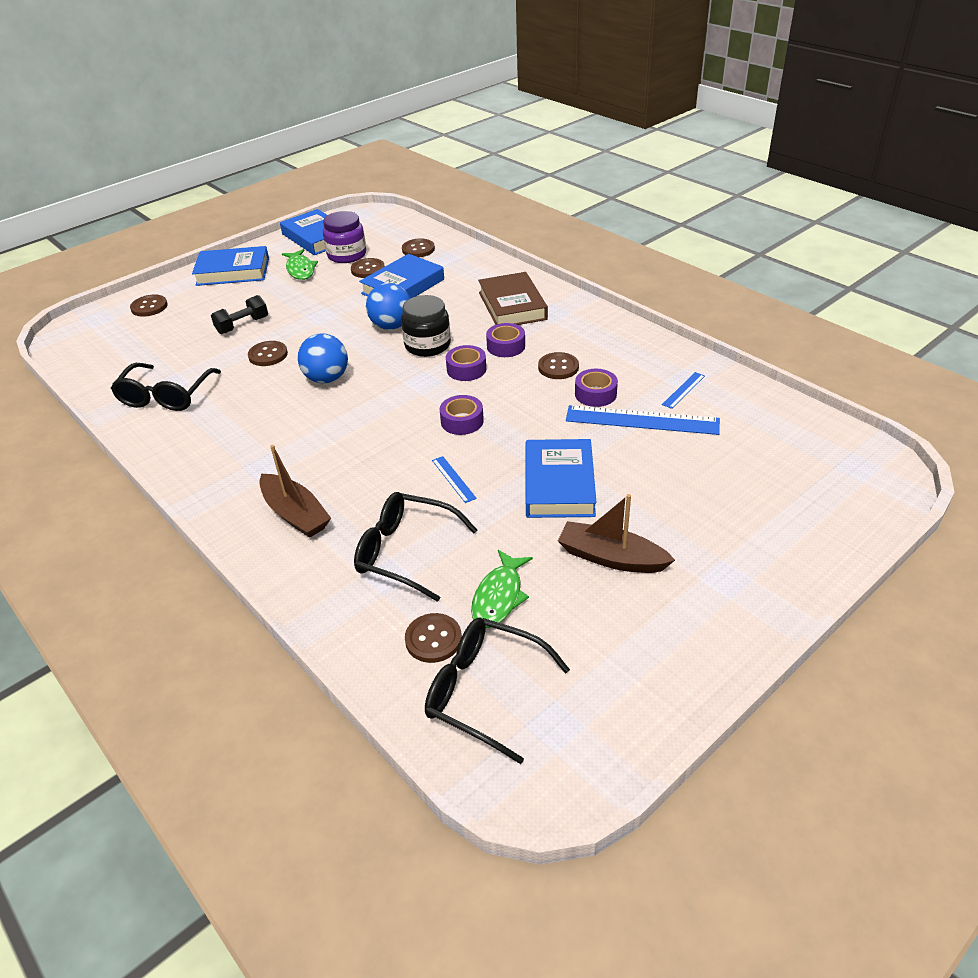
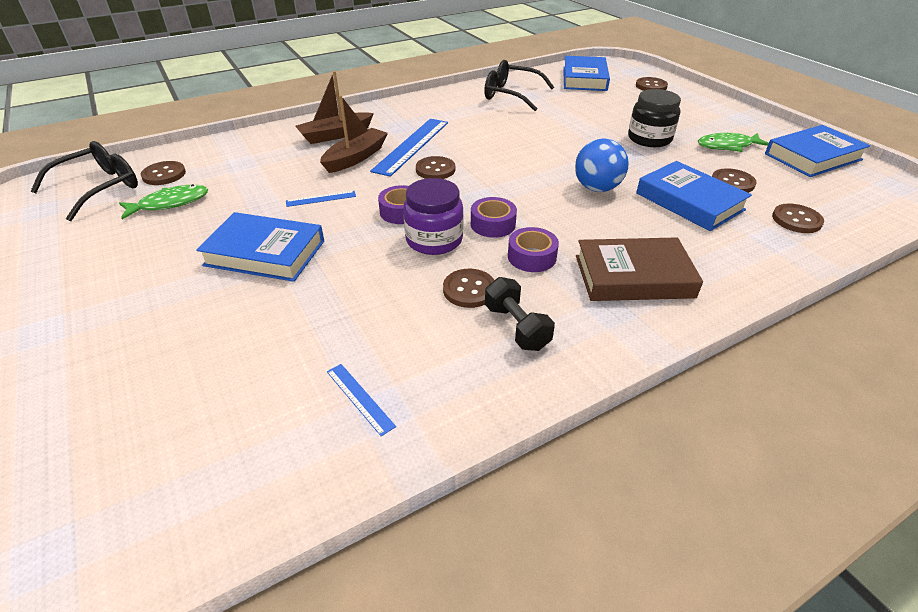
camera: 100 degrees right, 0 degrees up
blue book [192,246,269,286] -> blue book moved to [563,56,610,91]
black dumbbell [211,295,268,334] -> black dumbbell moved to [485,277,555,351]
brown button [248,341,288,366] -> brown button moved to [416,156,455,179]
blue ball [298,333,348,383] -> none
purple jar [323,211,366,263] -> purple jar moved to [403,178,464,255]
black glasses [354,492,477,602] -> none
black jar [401,295,451,357] -> black jar moved to [628,89,681,147]
green fish [471,550,533,628] -> green fish turned 120 degrees clockwise [119,184,208,219]
brown boat [558,494,675,573] -> brown boat moved to [320,95,388,173]
blue ruler [566,405,720,435] -> blue ruler moved to [370,119,448,177]
purple tape [575,369,618,407] -> none

